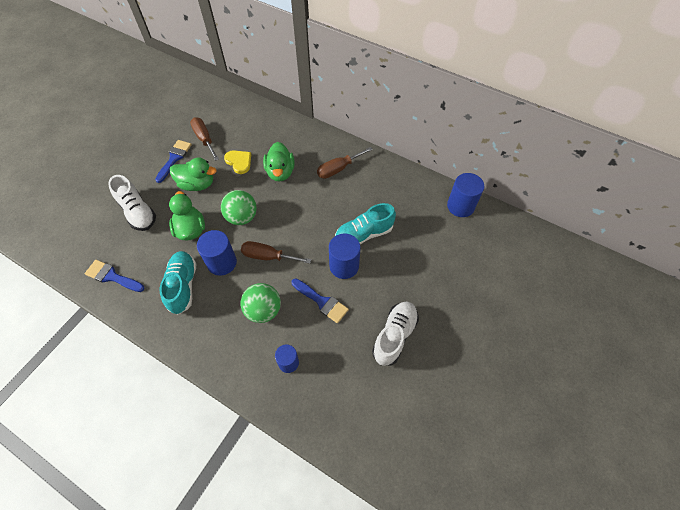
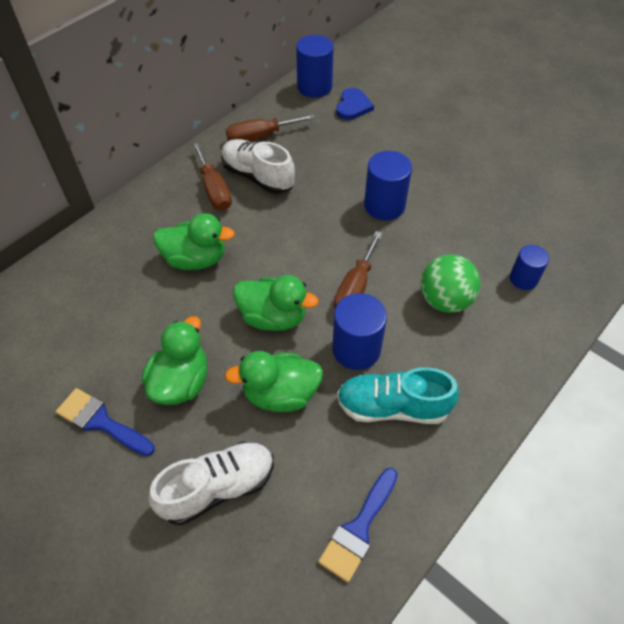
camera: 80 degrees left, 5 degrees down
brown screwdriver [190,117,219,161] -> brown screwdriver moved to [226,114,315,142]
green ball [221,190,257,225] -> green duck [233,275,319,331]
yellow heart [224,150,251,174] -> none
blue brush [292,279,349,324] -> none
turquoise shoe [335,203,396,244] -> none
white shoe [372,301,419,366] -> white shoe moved to [221,139,295,194]
none -> blue heart [336,88,374,120]

